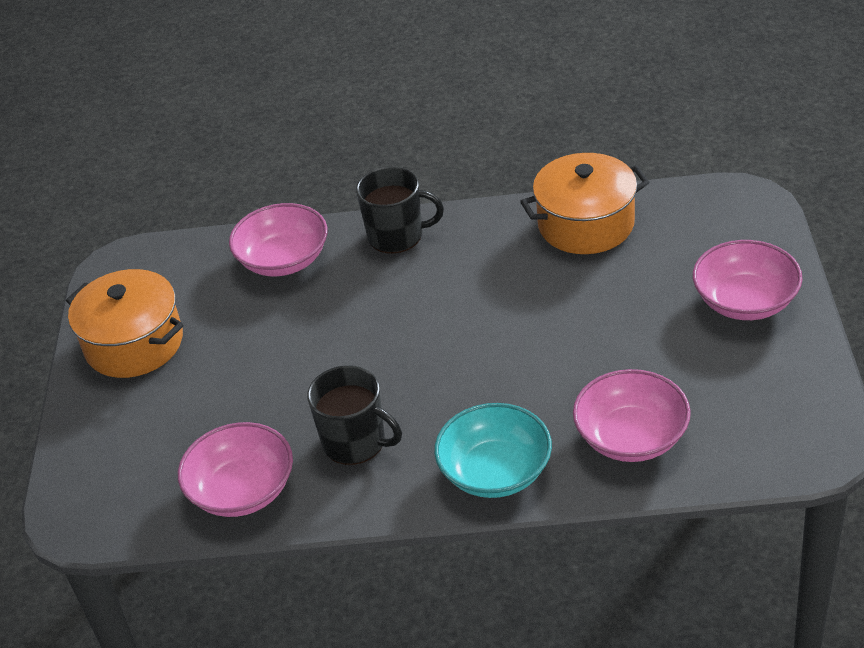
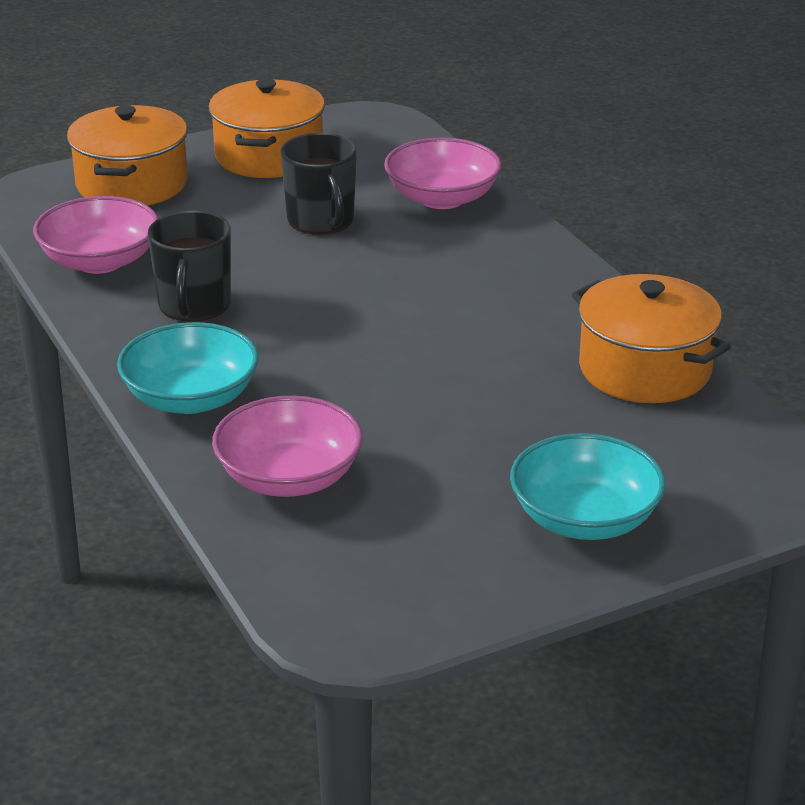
camera: 60 degrees right, 10 degrees down
black mug [356,167,444,254] -> black mug moved to [281,133,357,235]
pink bowl [693,240,803,320] -> turquoise bowl [510,433,666,540]
none -> orange pot [67,105,188,206]

